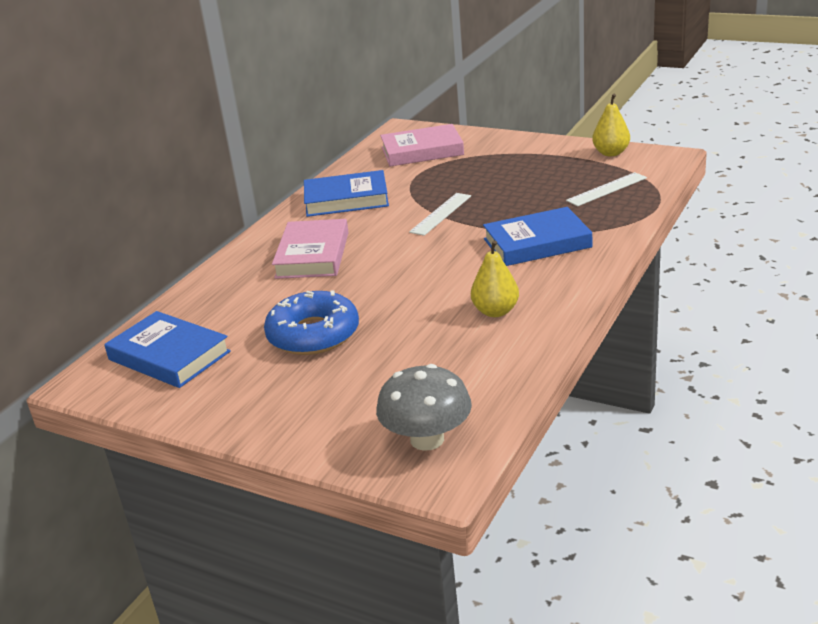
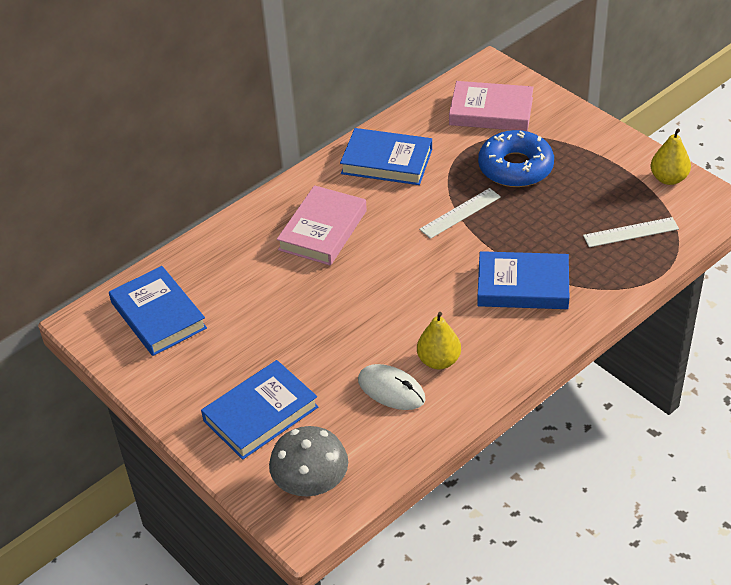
camera: 20 degrees right, 15 degrees up
blue donut [264,290,359,355] -> blue donut moved to [478,130,554,187]
none -> blue book [201,360,318,460]
none -> white mouse [358,364,425,410]

